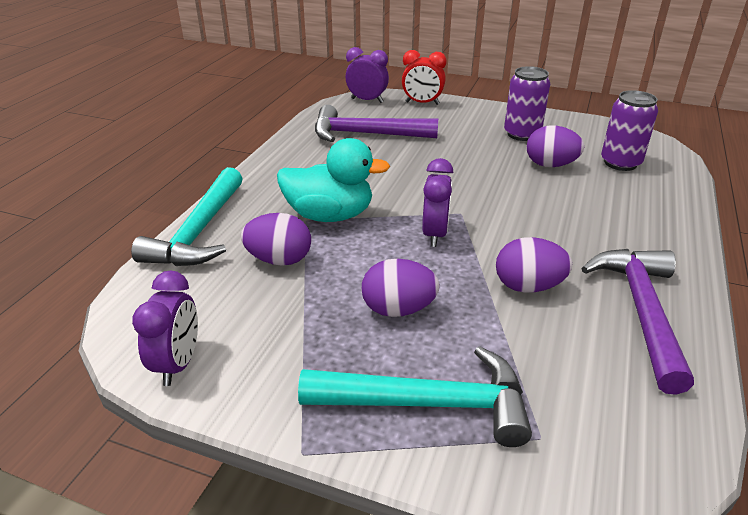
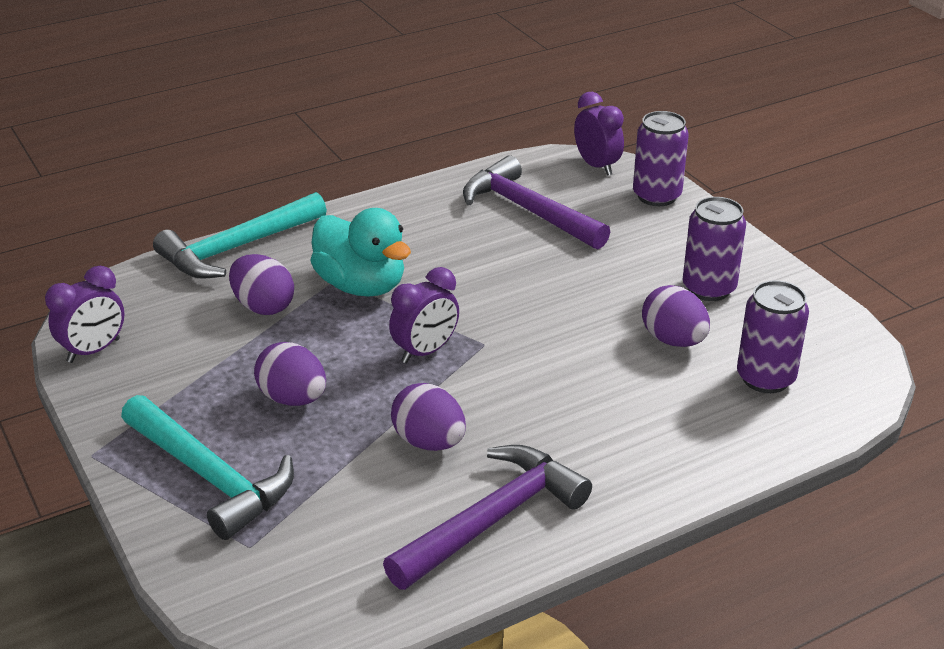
camera: 40 degrees right, 0 degrees up
red clock [402,50,447,105] -> purple can [633,111,689,206]

